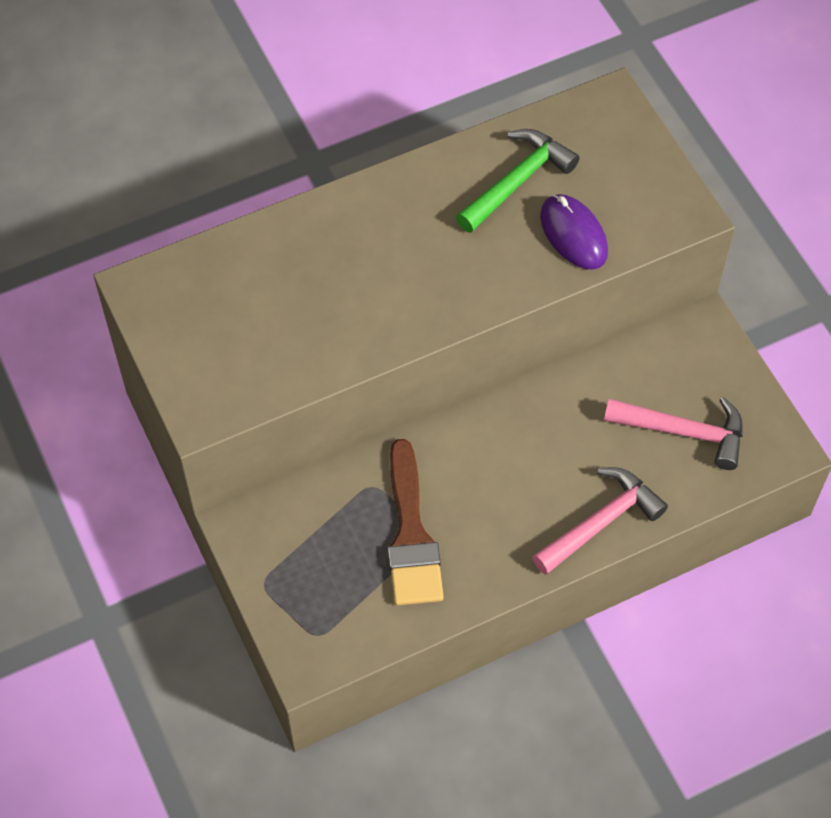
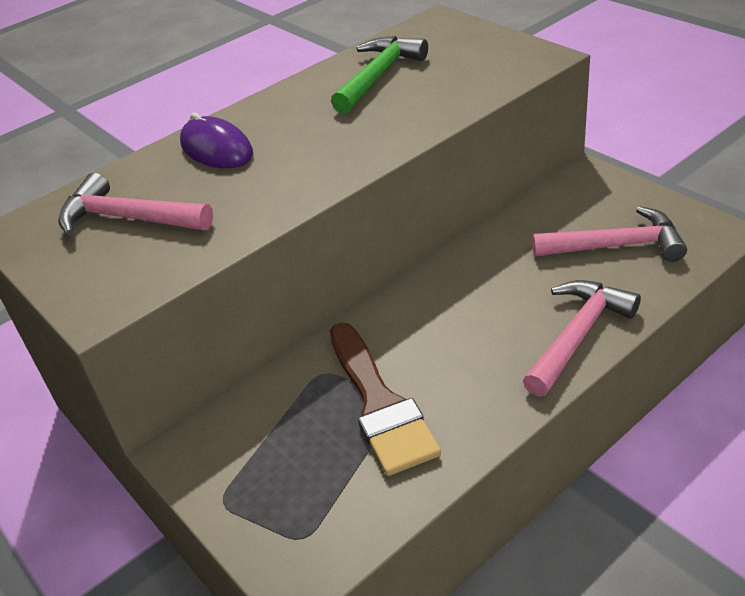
camera: 10 degrees left, 20 degrees down
purple mouse [540,194,608,270] -> purple mouse moved to [180,113,253,168]
none -> pink hammer [58,173,213,236]

